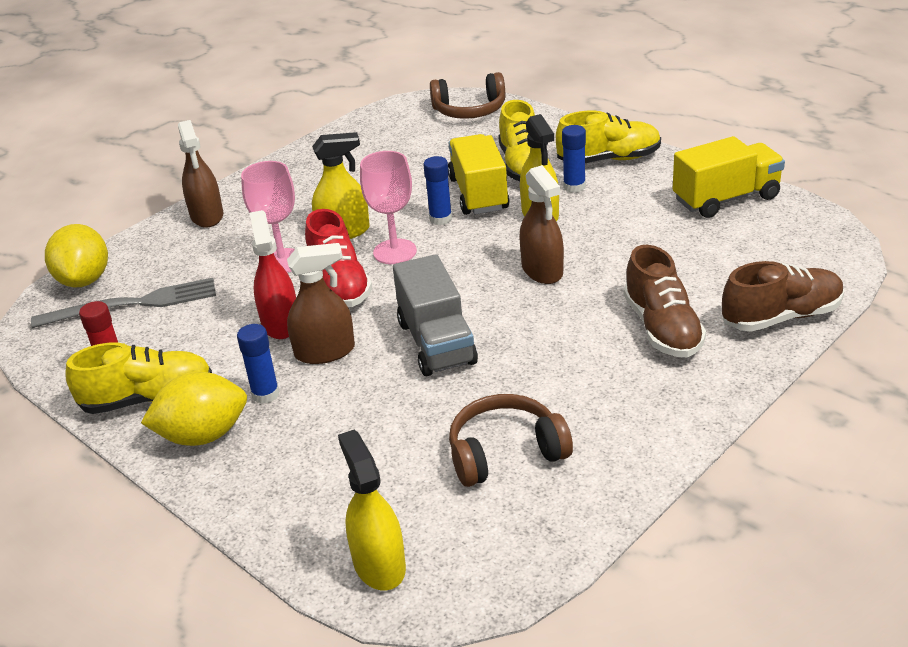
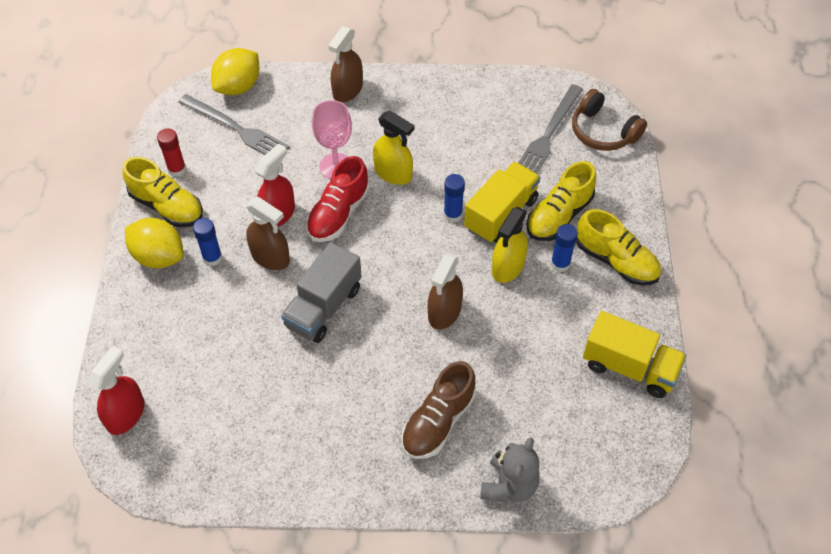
camera: 45 degrees right, 20 degrees up
yellow spray bottle [338,430,406,591] -> red spray bottle [88,346,145,435]
pink goblet [360,151,417,264] -> none
brown headphones [449,394,573,487] -> none
brown shoe [722,261,844,332] -> grey teddy bear [480,437,540,503]
none -> grey fork [519,84,583,174]

